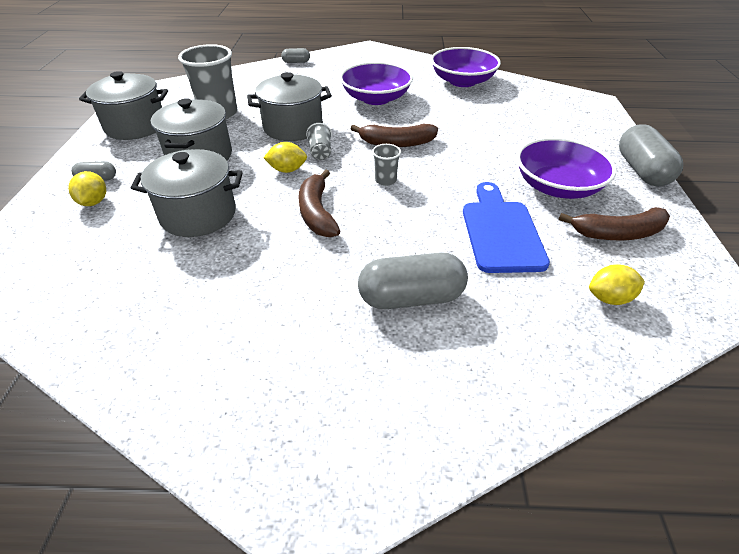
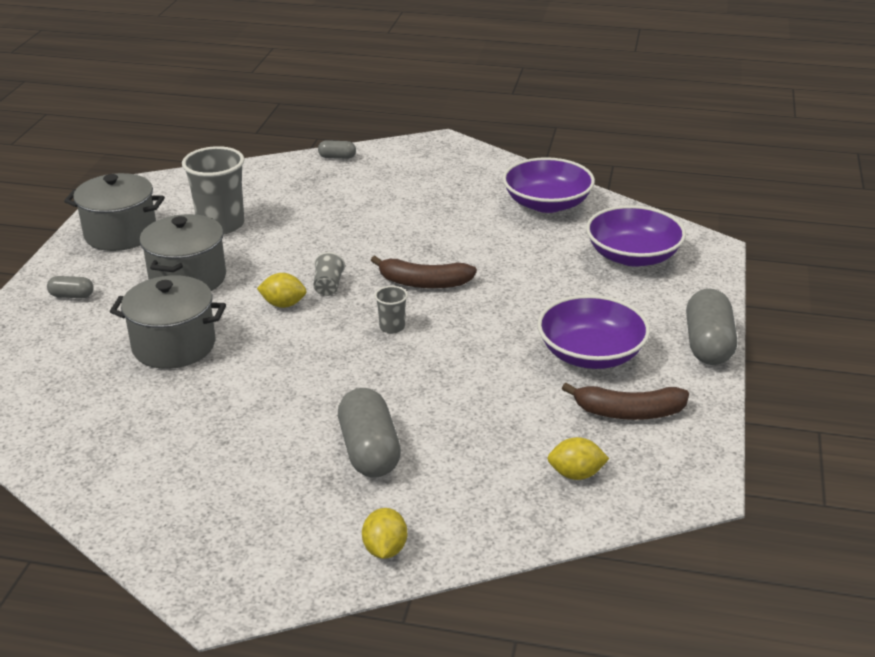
camera: 10 degrees right, 10 degrees down
yellow lemon [68,171,106,206] -> yellow lemon moved to [362,508,407,559]
grey pot [247,72,332,141] -> none
brown banana [298,170,340,238] -> none
purple bowl [340,62,413,105] -> purple bowl moved to [586,205,686,267]
grey capsule [358,252,468,309] -> grey capsule turned 75 degrees clockwise [338,388,401,477]
blue cutting board [463,182,550,273] -> none

